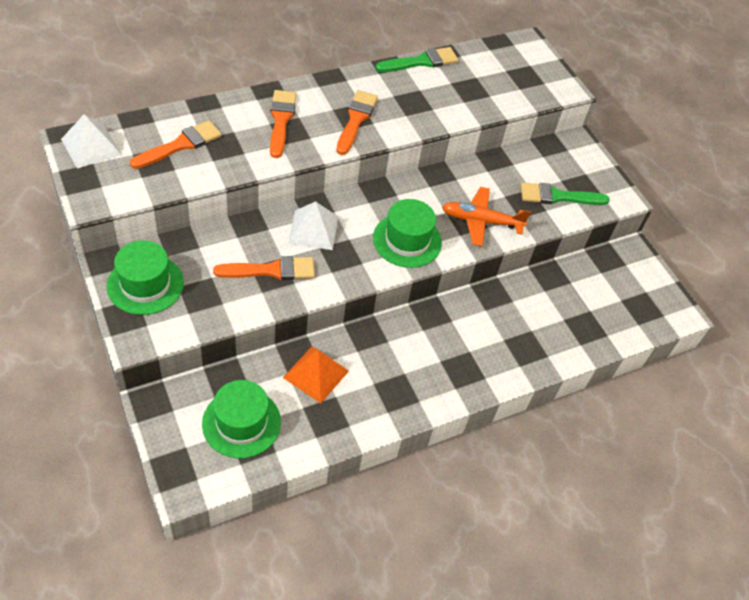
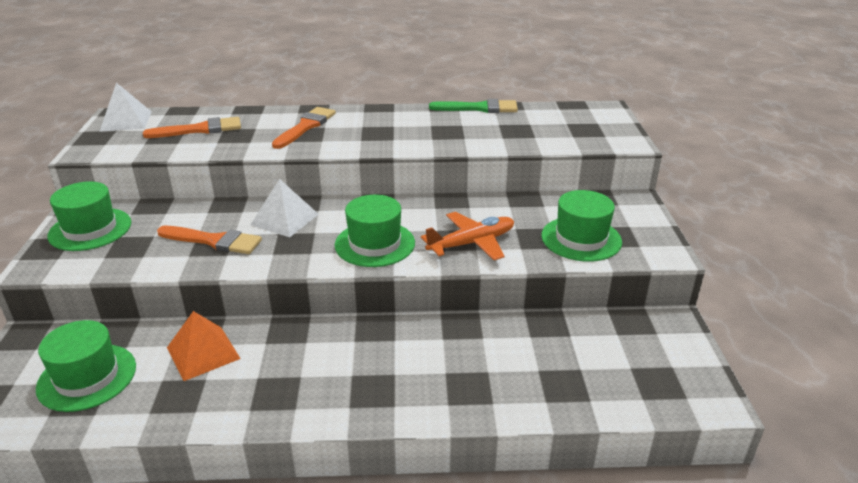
camera: 30 degrees right, 20 degrees down
orange brush [336,90,378,155] -> none
orange plane [442,187,531,246] -> orange plane turned 120 degrees clockwise [421,212,514,260]
green brush [521,183,609,205] -> green hat [541,190,622,262]

